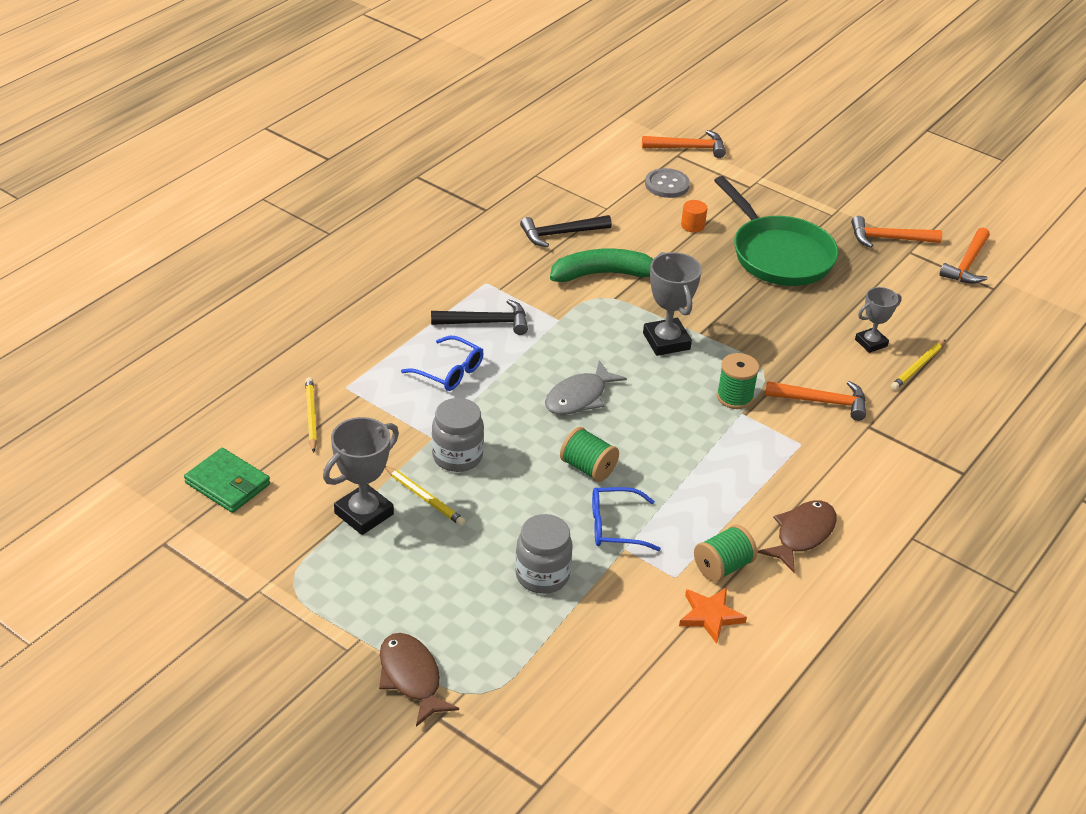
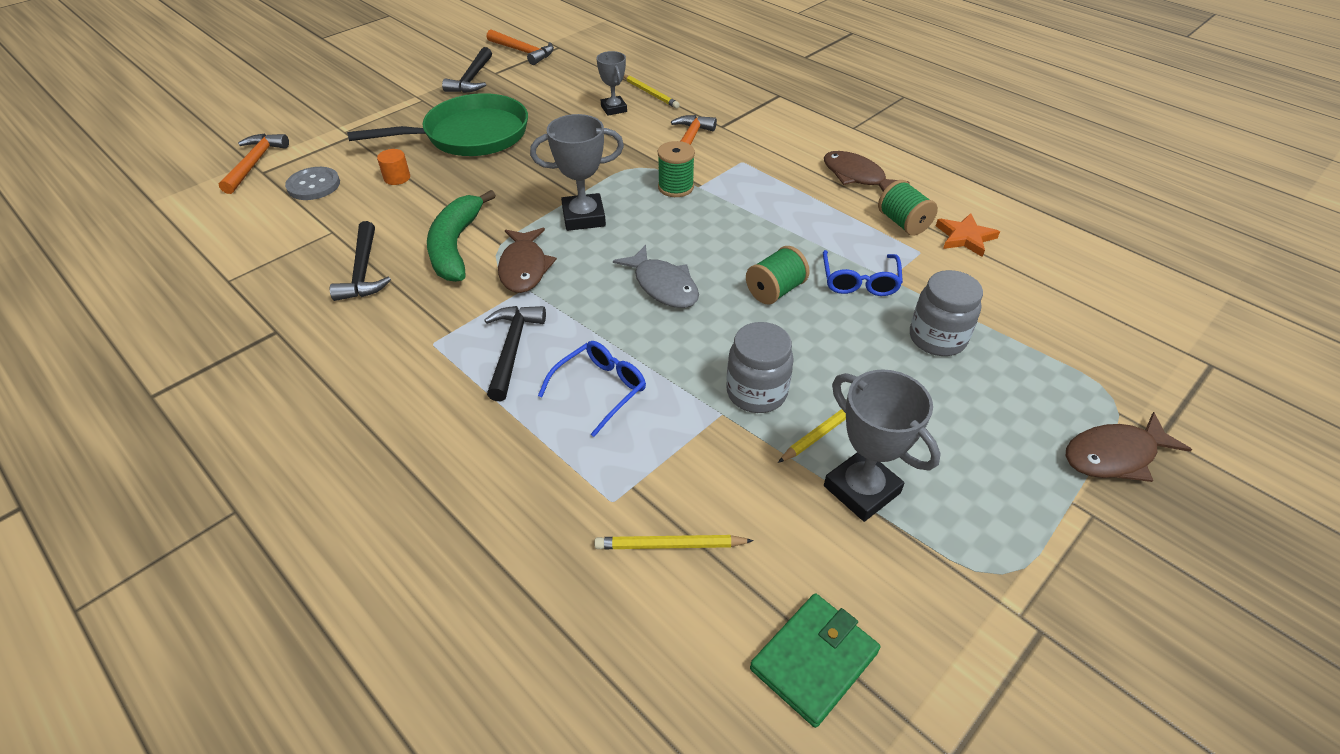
camera: 80 degrees left, 5 degrees up
orange hammer [851,216,942,248] -> black hammer [442,47,492,93]
none -> brown fish [498,228,557,293]

